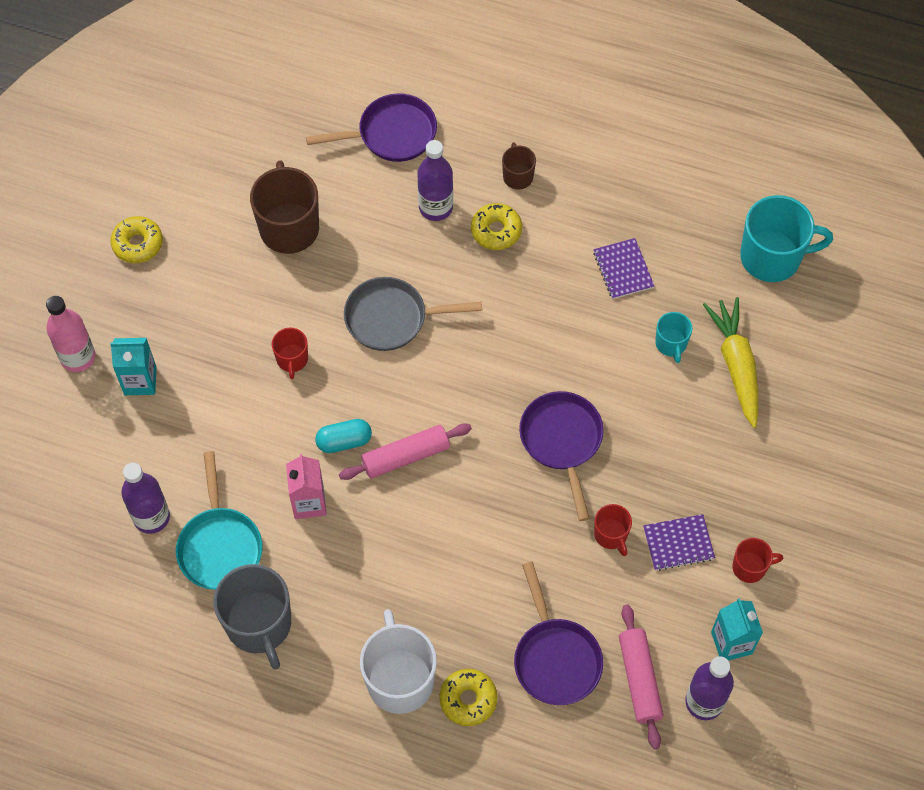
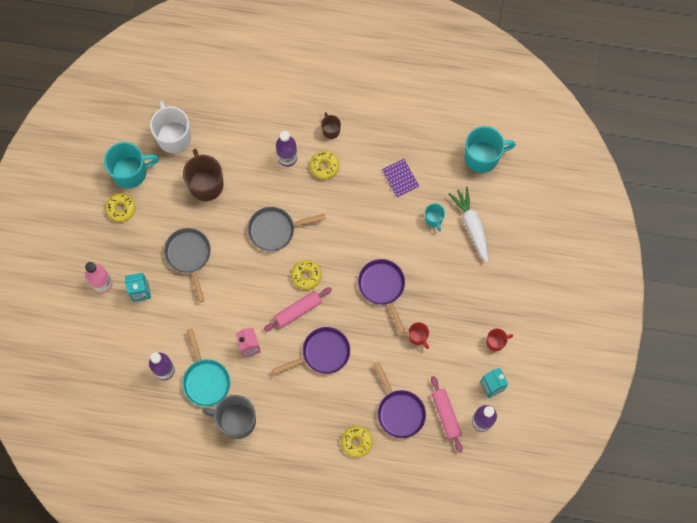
camera: 10 degrees left, 10 degrees up
grey mug [214,564,291,670] -> grey mug turned 135 degrees clockwise [202,395,256,439]
red mug [272,328,308,379] -> none
purple pan [306,93,437,162] -> purple pan moved to [273,327,350,374]
turquoise capsule [315,419,372,453] -> none
white mug [360,609,437,714] -> white mug moved to [150,101,191,153]
purple notebook [643,514,715,571] -> none
yellow carrot [703,297,758,428] -> white carrot [449,187,488,263]
none -> turquoise mug [104,142,159,188]
none -> grey pan [164,228,211,303]
none -> yellow donut [291,260,322,290]

